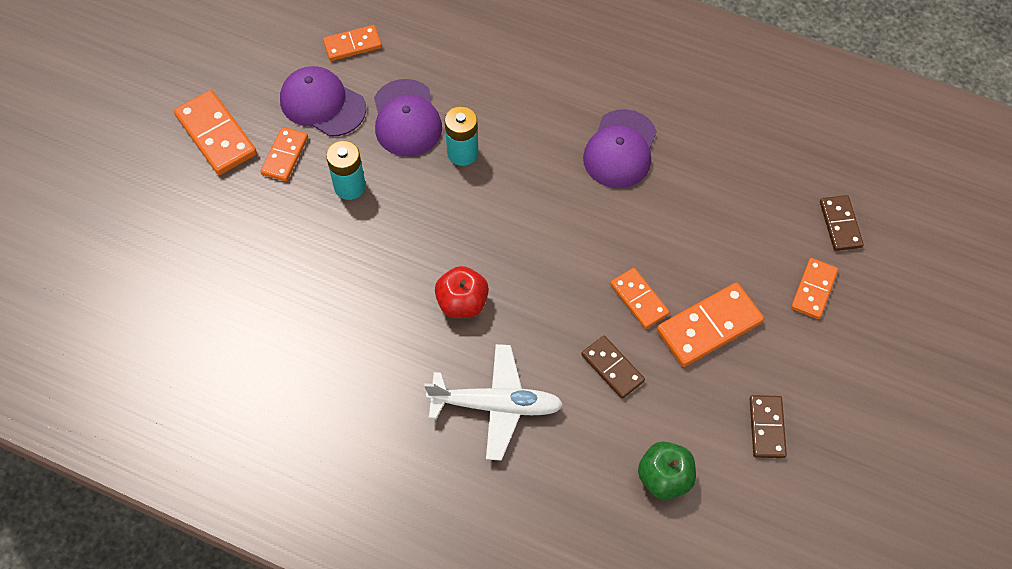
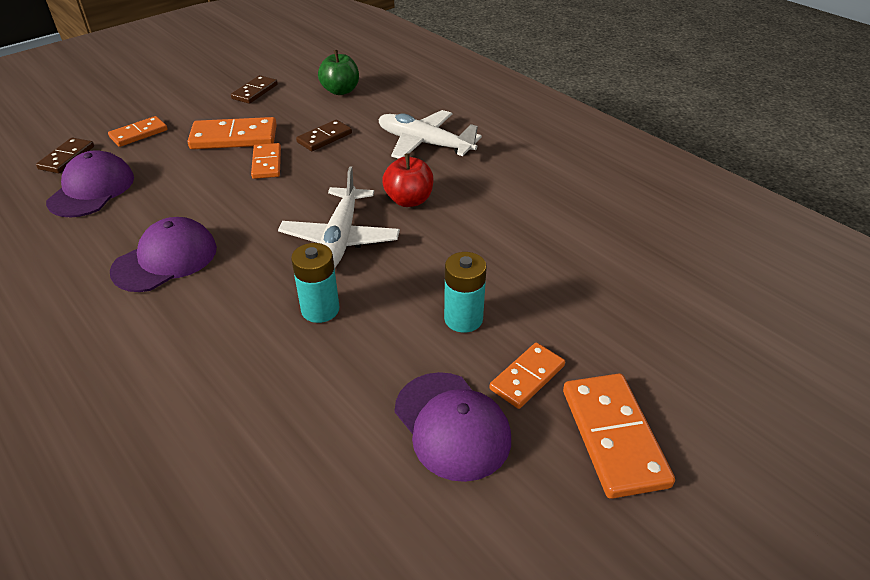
camera: 155 degrees left, 20 degrees down
orange domino [323,25,382,61] -> none
purple cap [374,79,442,157] -> purple cap moved to [46,150,134,217]
brown domino [581,336,645,399] -> brown domino turned 60 degrees clockwise [296,120,352,151]
none -> white plane [278,166,400,268]

